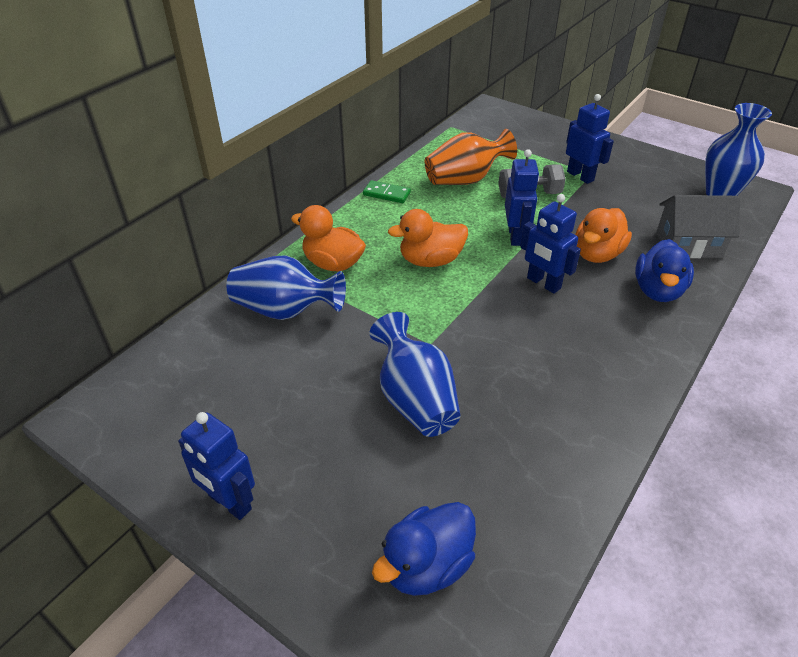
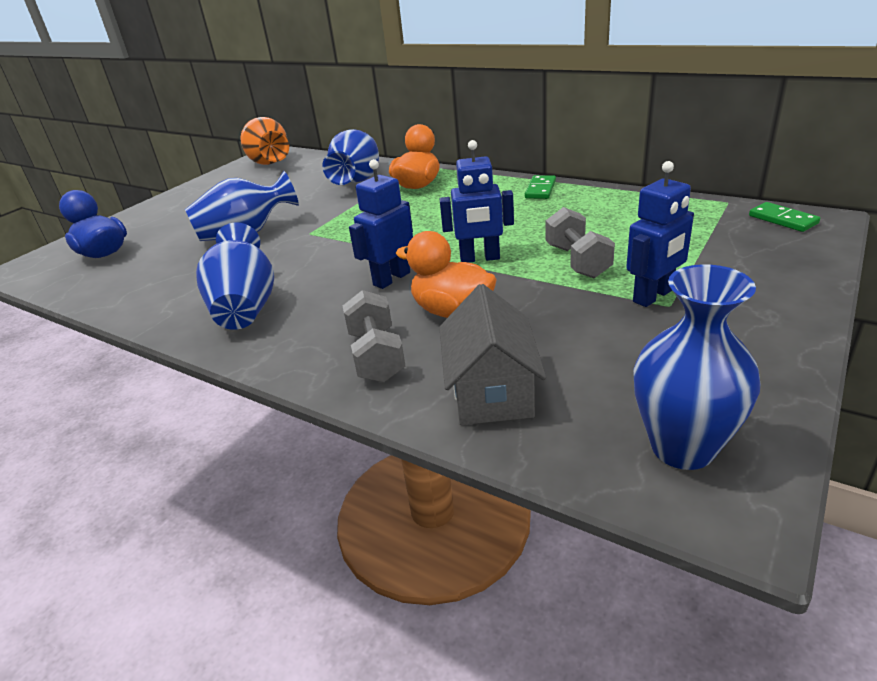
camera: 90 degrees right, 10 degrees down
blue robot [178,412,255,520] -> none
orange duck [388,209,468,267] -> none
orange vase [425,129,517,185] -> orange vase moved to [240,117,289,165]
blue duck [635,239,694,302] -> grey dumbbell [343,290,405,383]
none -> blue vase [196,223,274,330]
none -> green domino [749,202,820,232]

